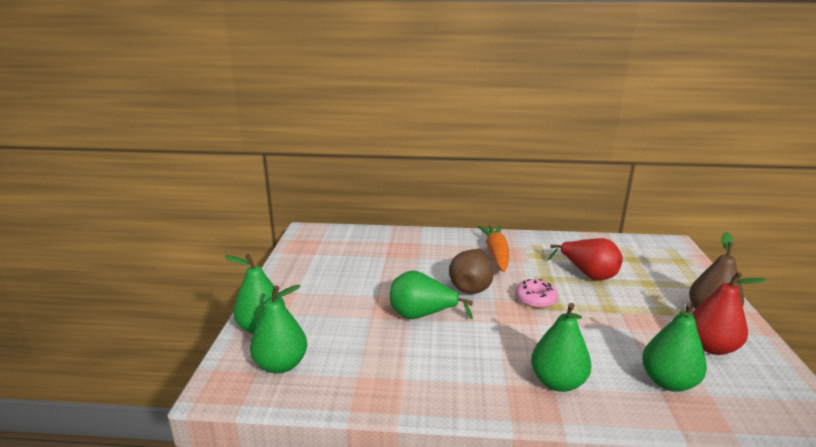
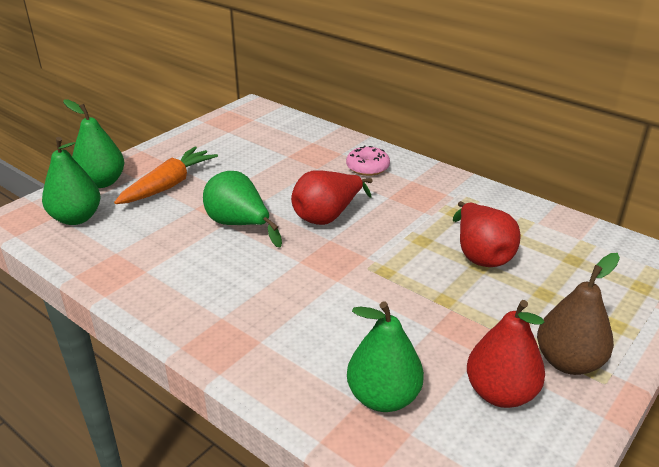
camera: 35 degrees right, 10 degrees up
brown pear [449,249,494,294] -> red pear [291,170,372,225]
orange carrot [478,225,509,272] -> orange carrot moved to [114,146,218,204]
pink donut [516,279,558,308] -> pink donut moved to [346,145,390,176]
green pear [531,303,592,392] -> none

